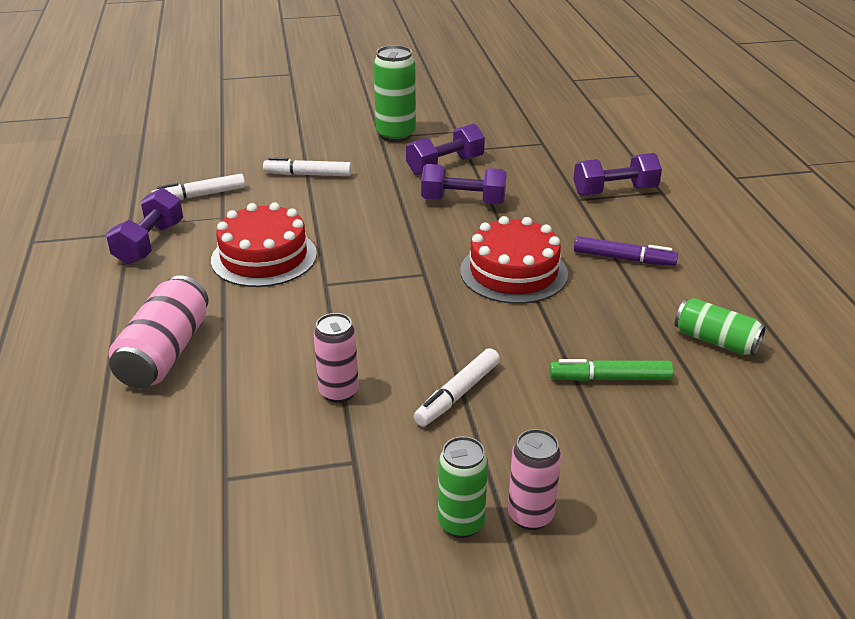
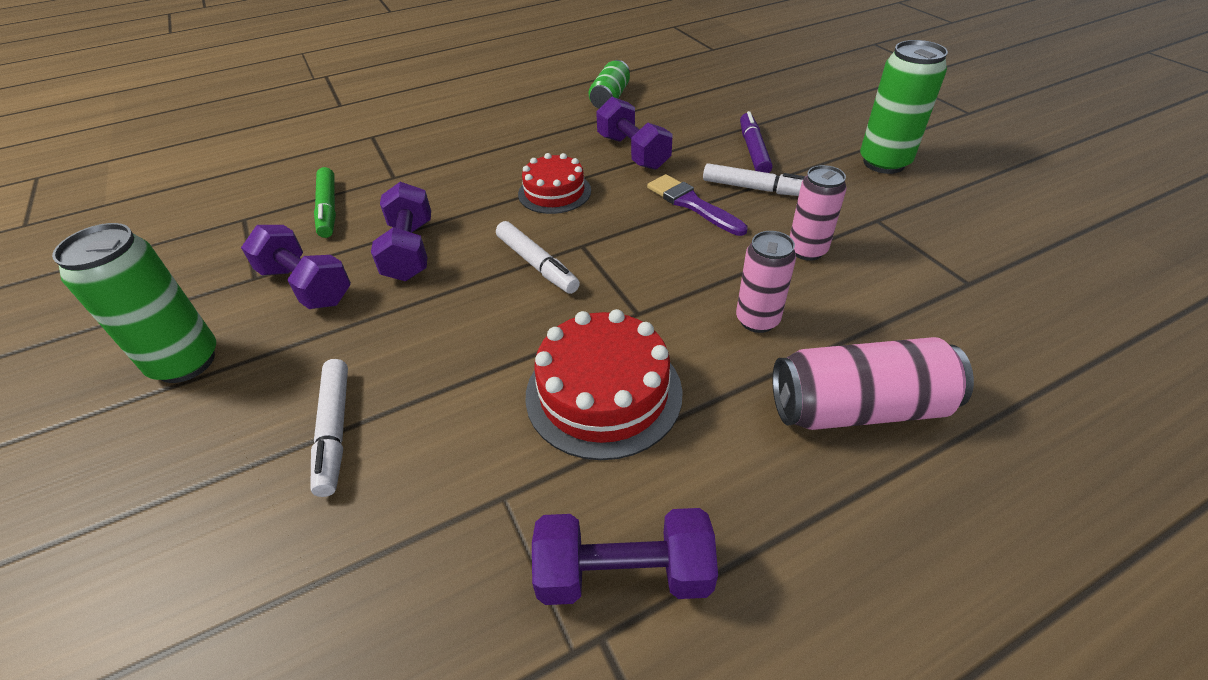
camera: 105 degrees left, 10 degrees up
white marker [151,174,245,200] -> white marker moved to [496,221,580,294]
green can [438,436,488,538] -> green can [860,40,948,174], size x1.51
red cake [460,216,568,304] -> red cake [518,153,591,214], size x0.66
pink can [508,429,561,530] -> pink can moved to [736,231,796,333]
green marker [549,359,673,381] -> green marker moved to [314,167,336,238]
purple dumbbell [573,153,662,196] -> purple dumbbell moved to [596,97,672,170]
purple marker [574,236,678,266] -> purple marker moved to [740,111,773,173]
none -> purple brush [647,174,748,236]

